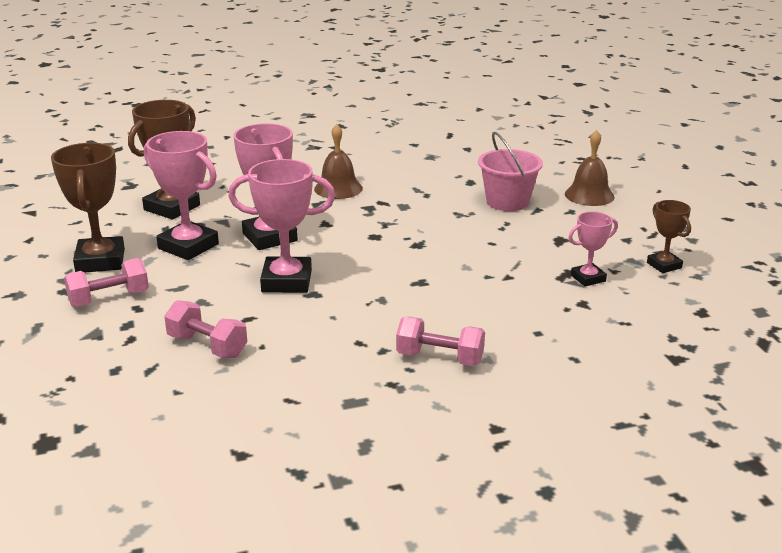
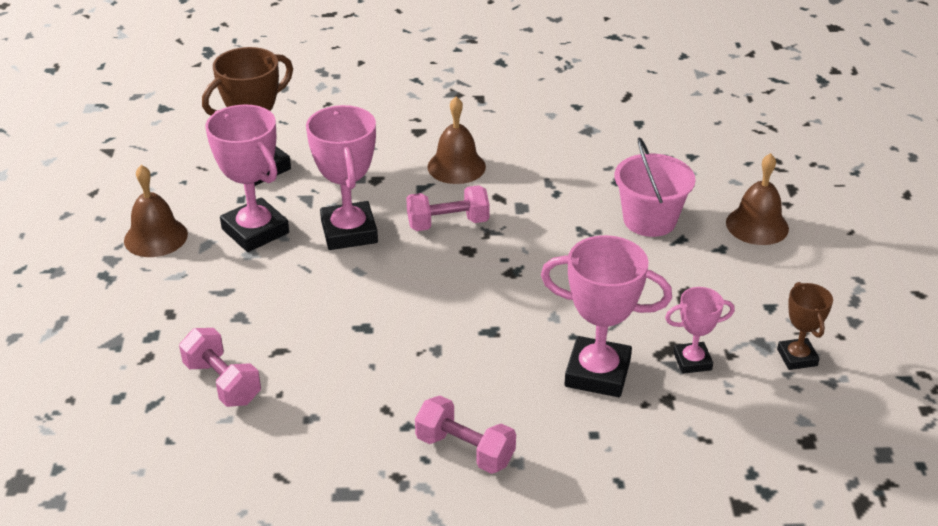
camera: 15 degrees right, 10 degrees up
brown trophy [51,143,125,272] -> brown bell [124,165,188,257]
pink dumbbell [64,258,149,307] -> pink dumbbell moved to [406,185,490,231]
pink trophy [228,159,335,293] -> pink trophy moved to [541,235,672,397]

